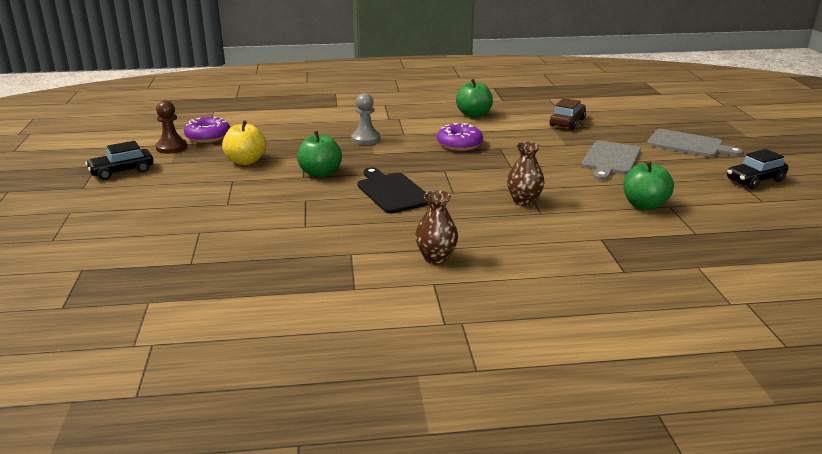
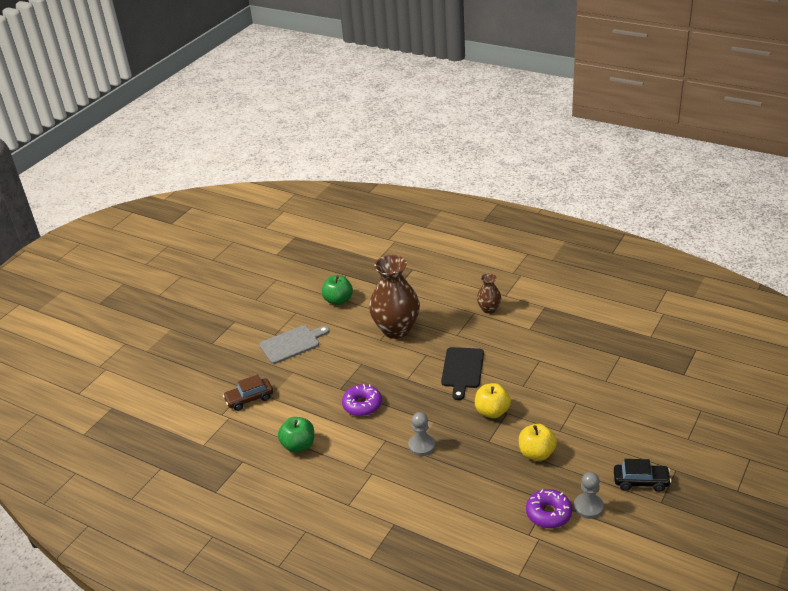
camera: 140 degrees left, 10 degrees up
brown pawn [156,100,187,154] -> grey pawn [574,472,604,519]
green apple [297,131,342,177] -> yellow apple [475,383,511,418]
brown vase [507,142,545,206] -> brown vase [369,255,420,339], size x2.01
grey cutting board [647,129,743,157] -> none
black car [727,149,788,189] -> none

